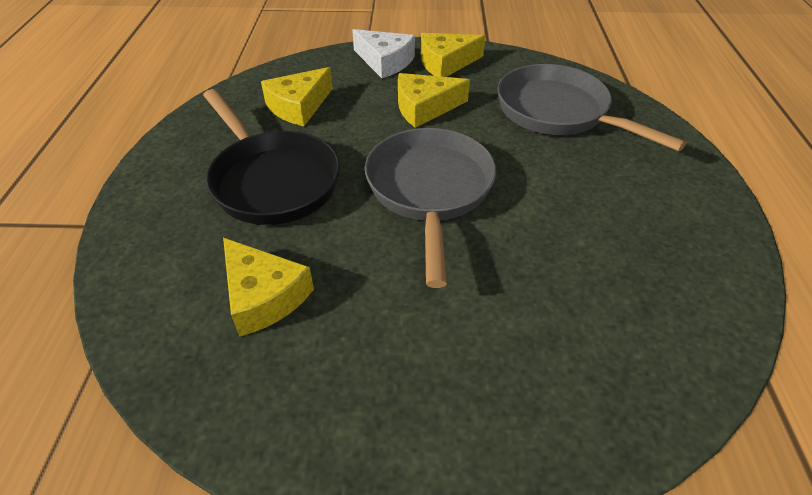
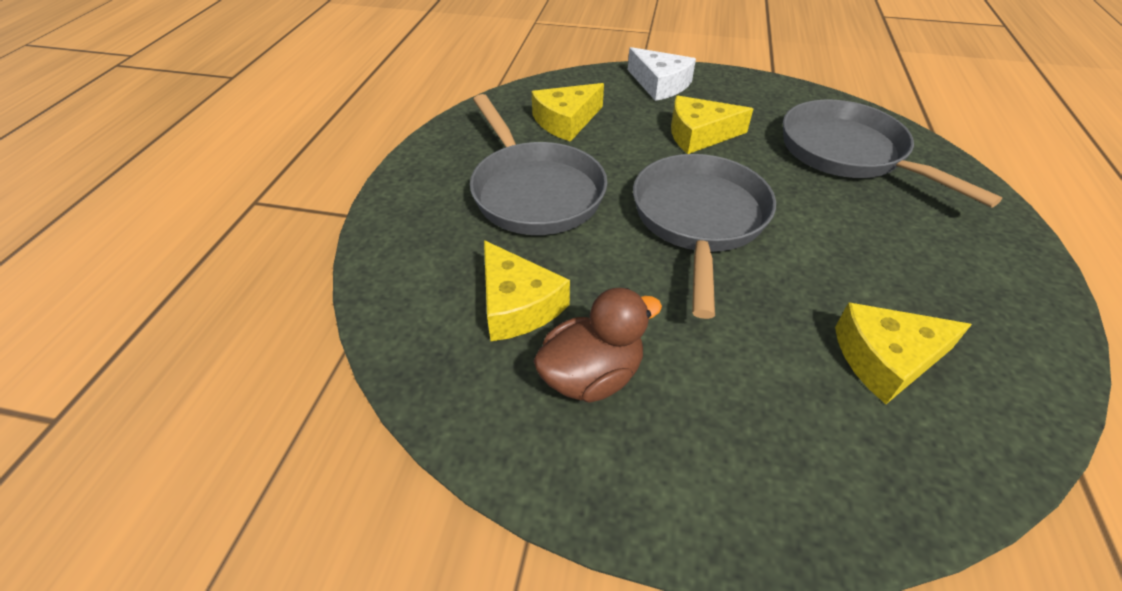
camera: 10 degrees right, 0 degrees up
black pan [203,89,340,225] -> grey pan [470,94,608,235]
yellow cheese [421,33,486,77] -> yellow cheese moved to [835,302,972,404]
none -> brown duck [533,288,662,403]

